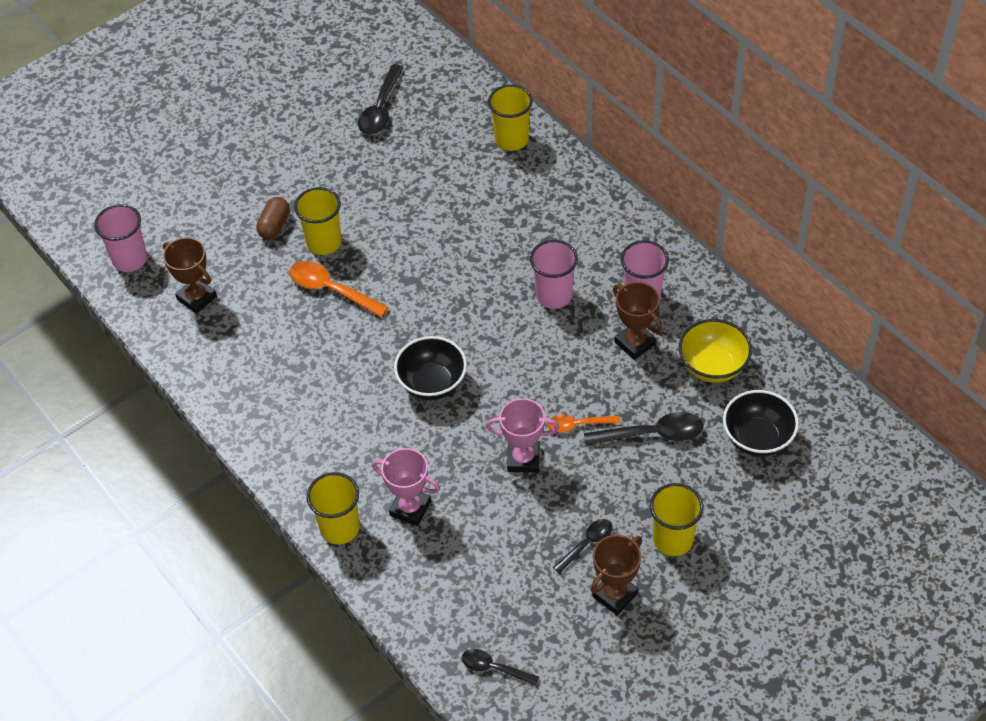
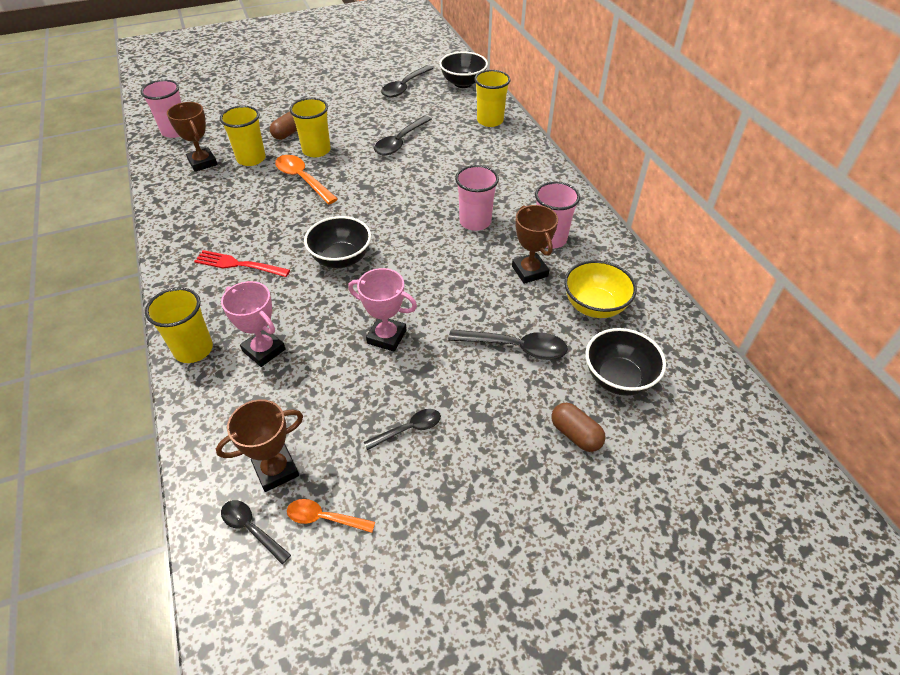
camera: 15 degrees right, 5 degrees down
orange spoon [547,415,621,433] -> orange spoon moved to [287,499,375,533]
brown trophy [591,535,642,615] -> brown trophy moved to [216,399,303,492]
yellow cup [650,483,703,556] -> yellow cup moved to [220,106,266,166]
none -> red fork [194,250,290,277]
none -> black spoon [374,116,432,155]
none -> black bowl [439,51,488,88]
none -> brown capsule [551,403,606,452]

